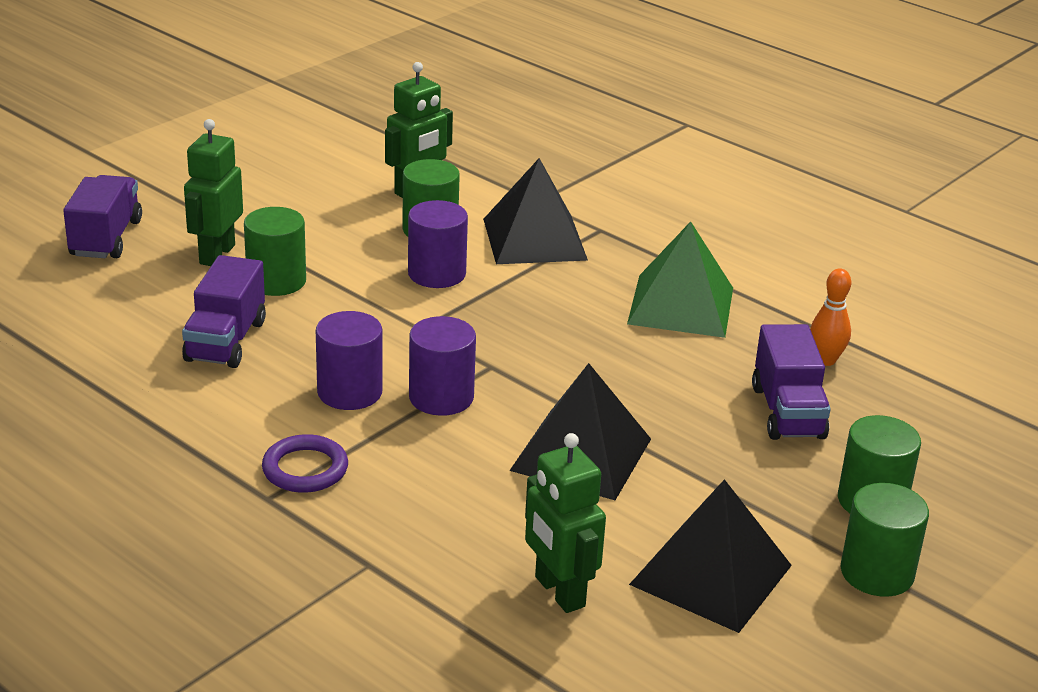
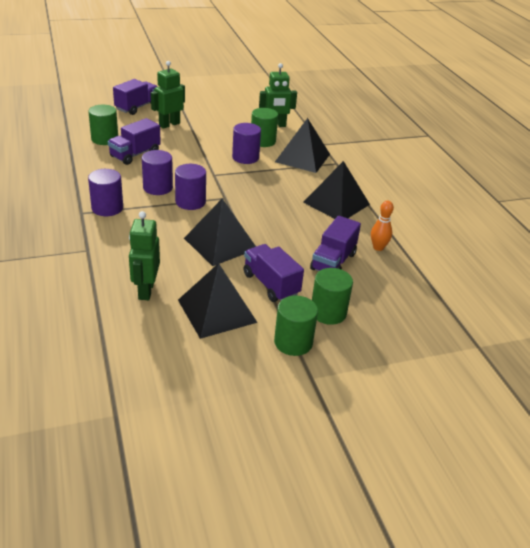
camera: 30 degrees right, 5 degrees up
green cylinder [244,207,306,296] -> green cylinder moved to [88,105,118,145]
purple ring [262,434,348,493] -> purple cylinder [88,169,123,216]
green pyramid [627,221,733,338] -> black pyramid [303,161,370,219]
none -> purple truck [243,244,304,302]

